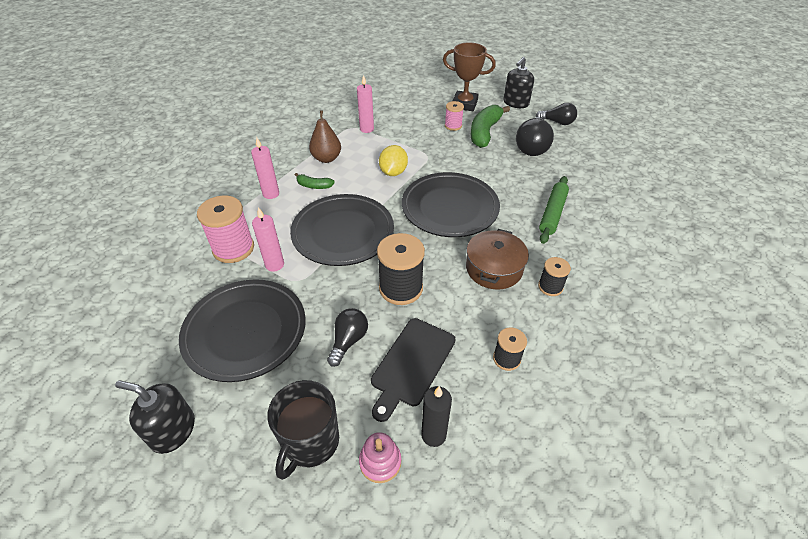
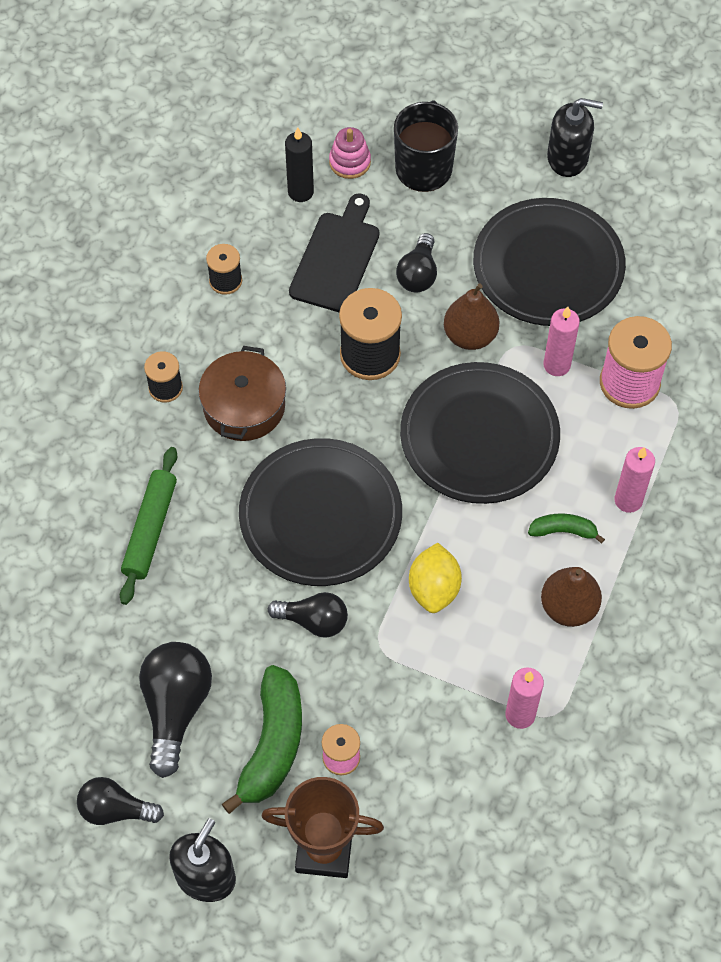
camera: 170 degrees right, 15 degrees up
none -> black light bulb [268,592,348,638]
none -> brown pear [444,283,499,350]

